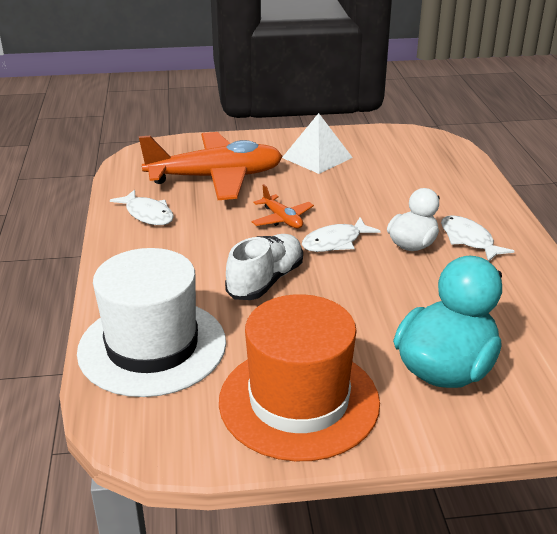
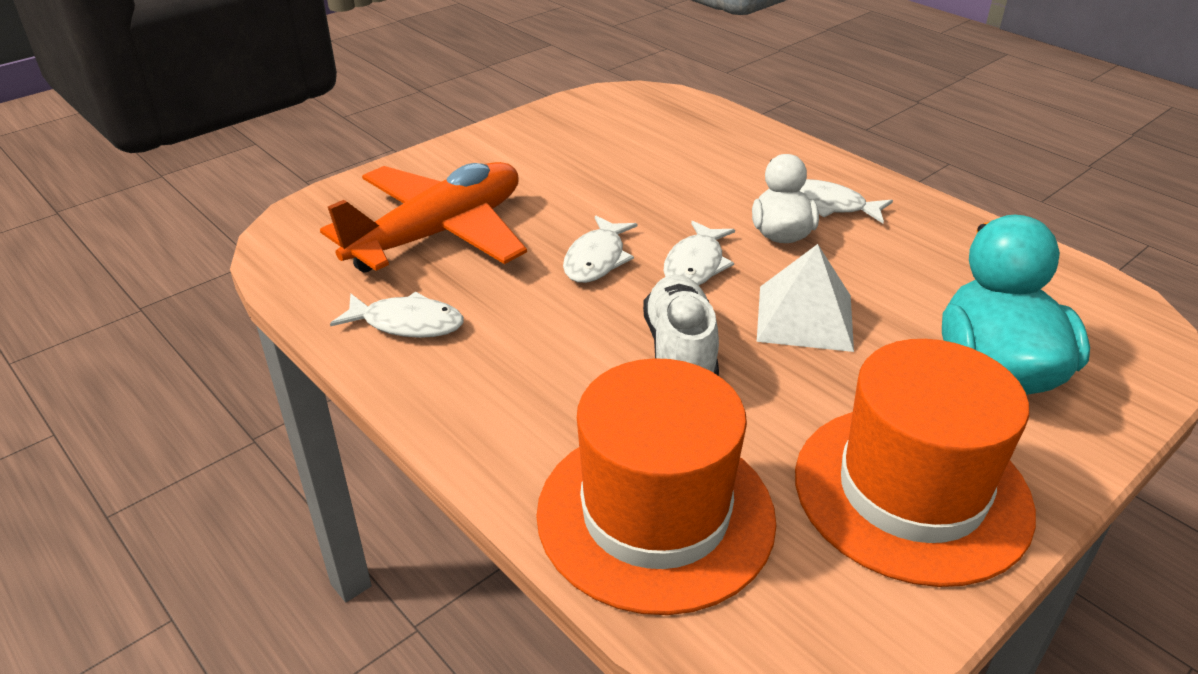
camera: 35 degrees left, 5 degrees up
white hat [77,248,226,397] -> orange hat [536,358,776,615]
orange plane [252,184,314,229] -> white fish [563,216,637,283]
white pyramid [282,113,353,174] -> white pyramid moved to [757,244,854,352]

